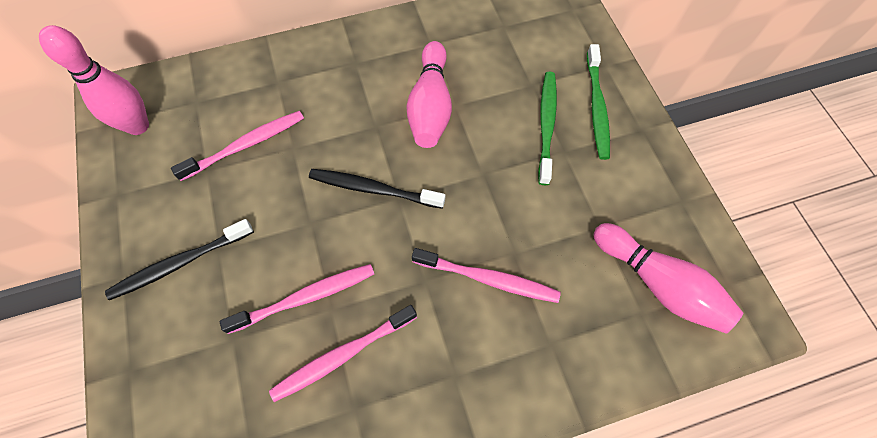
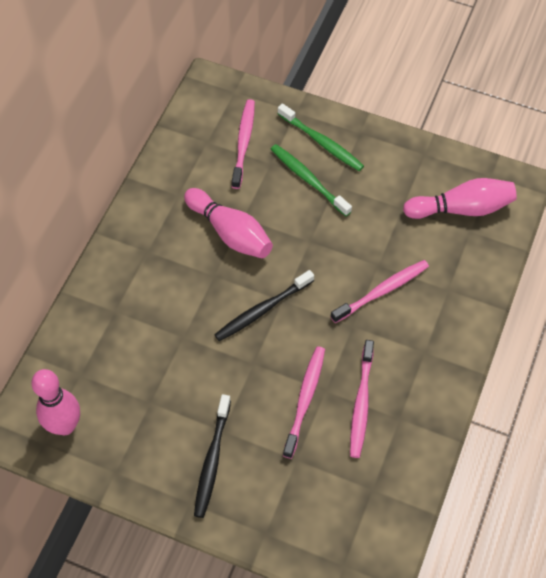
camera: 50 degrees left, 5 degrees down
pink toothbrush [171,111,304,181] -> pink toothbrush moved to [232,99,255,189]

